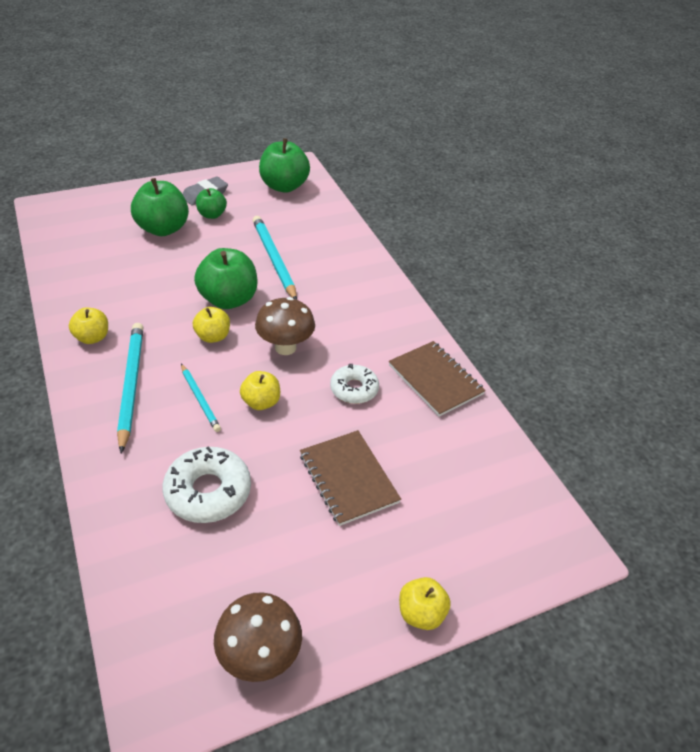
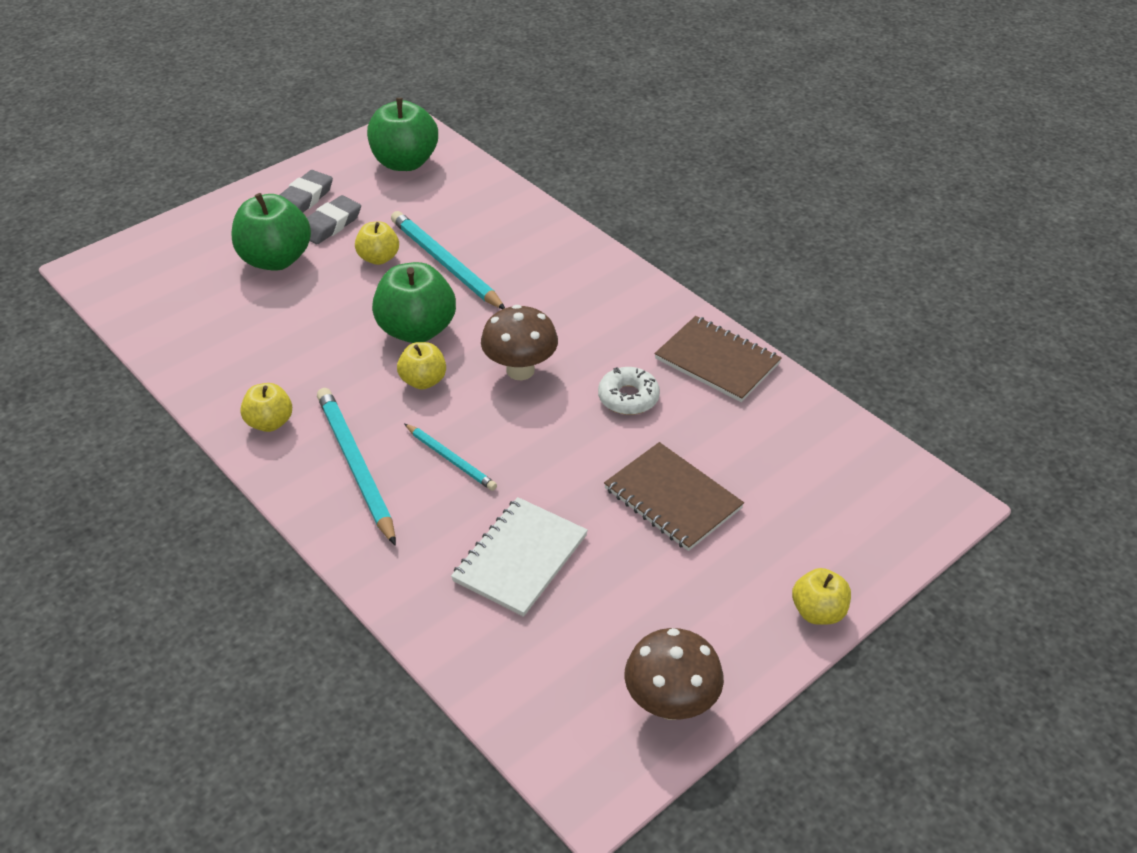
camera: 15 degrees left, 0 degrees up
white donut [162,446,251,523] -> white notebook [451,497,588,617]
green apple [196,188,227,219] -> grey eraser [307,195,361,244]
yellow apple [240,371,280,410] -> yellow apple moved to [355,221,399,265]

